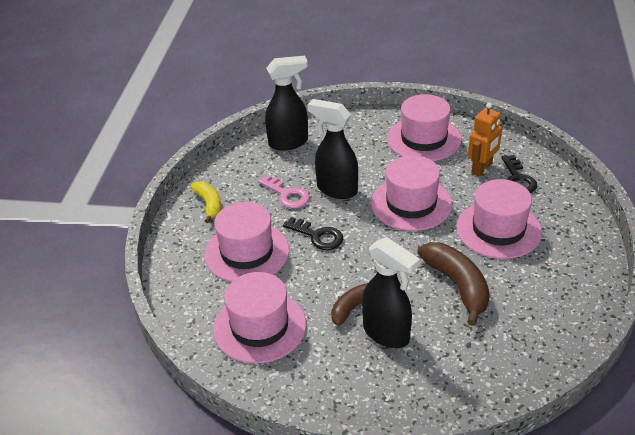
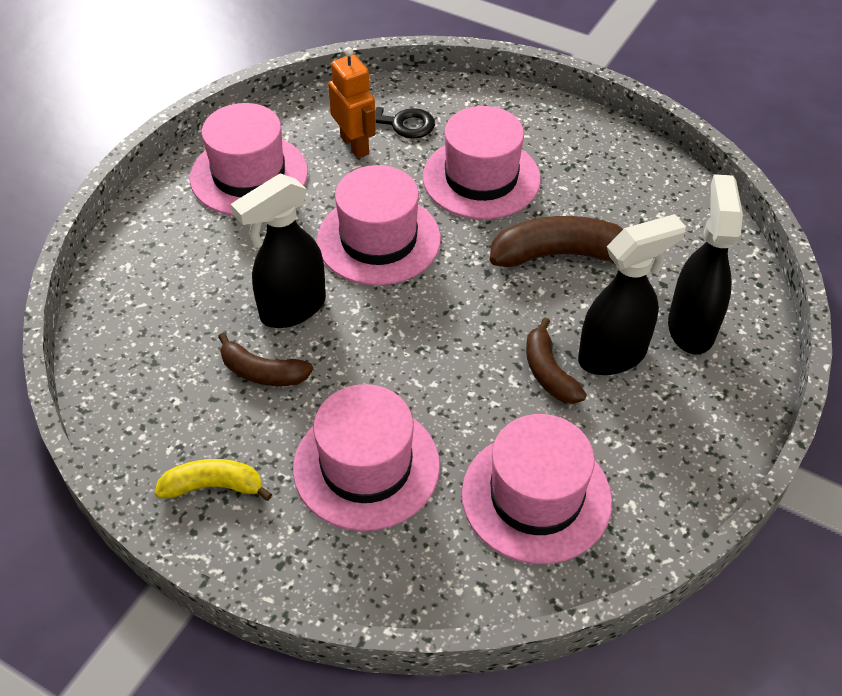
camera: 70 degrees left, 10 degrees up
pink key [258,175,310,208] -> brown banana [218,333,313,386]
black spray bottle [265,56,308,151] -> black spray bottle moved to [668,174,743,355]
black key [283,217,343,250] -> none

